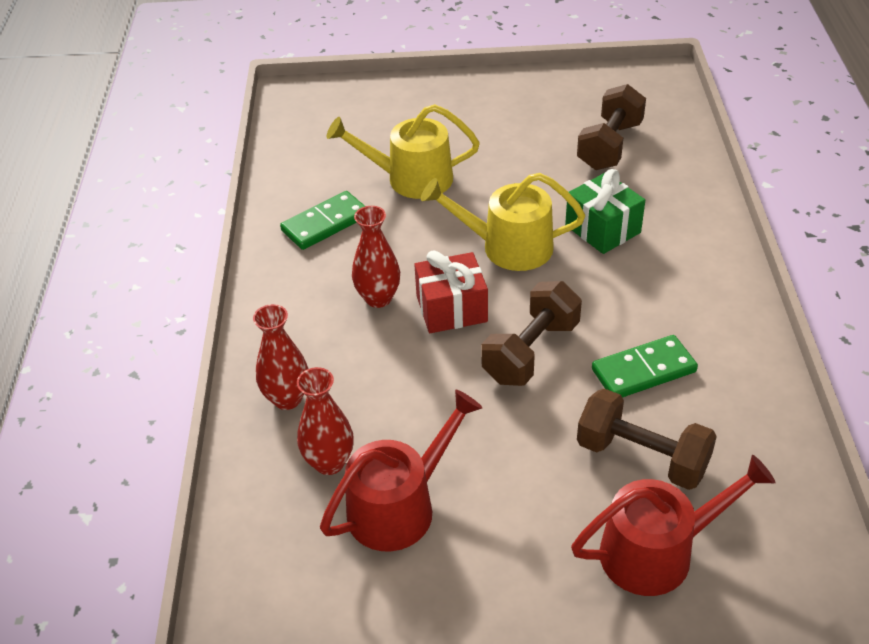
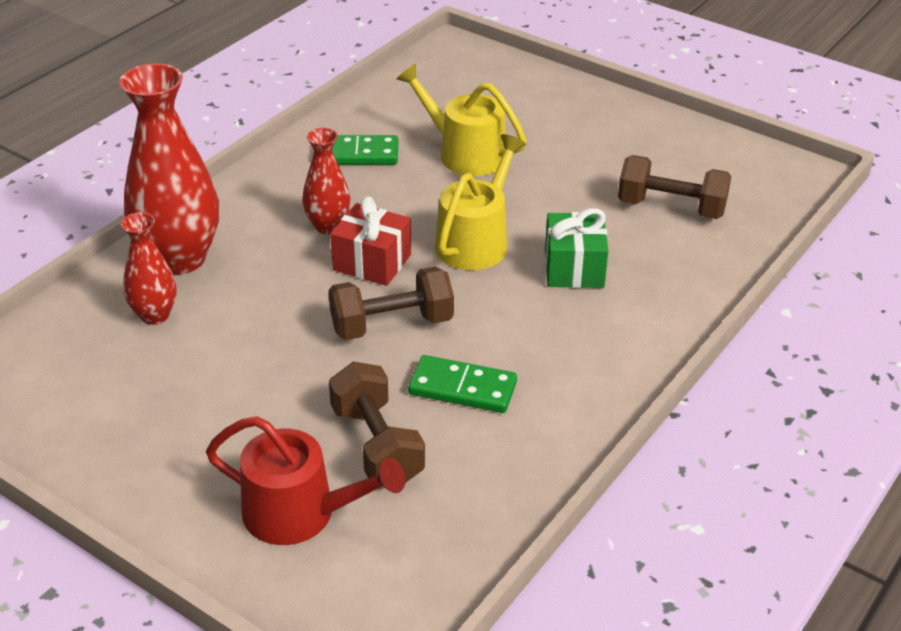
camera: 35 degrees right, 5 degrees down
red vase [253,304,308,410] -> red vase [119,63,219,274], size x1.87
red watering can [320,390,482,552] -> none
yellow watering can [421,173,585,271] -> yellow watering can turned 75 degrees clockwise [435,134,526,270]
brown dumbbell [577,84,646,170] -> brown dumbbell turned 45 degrees clockwise [618,155,731,219]

